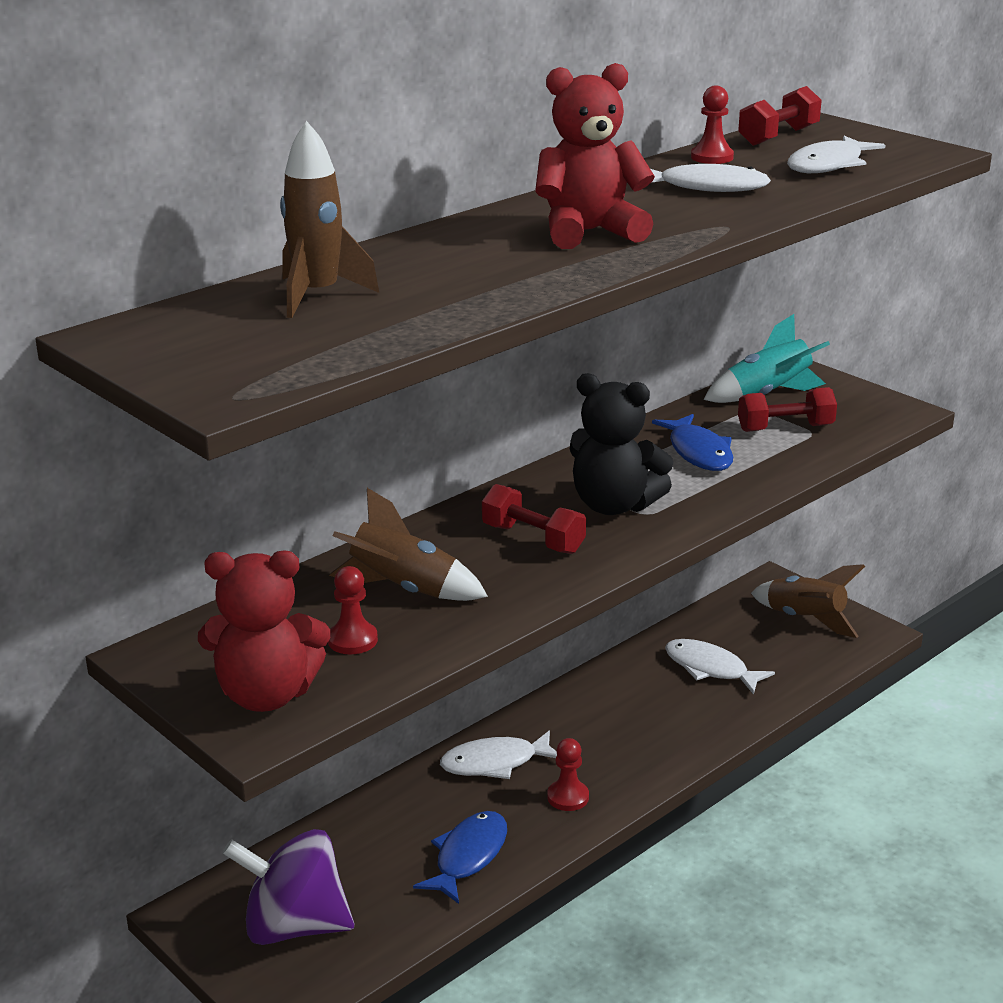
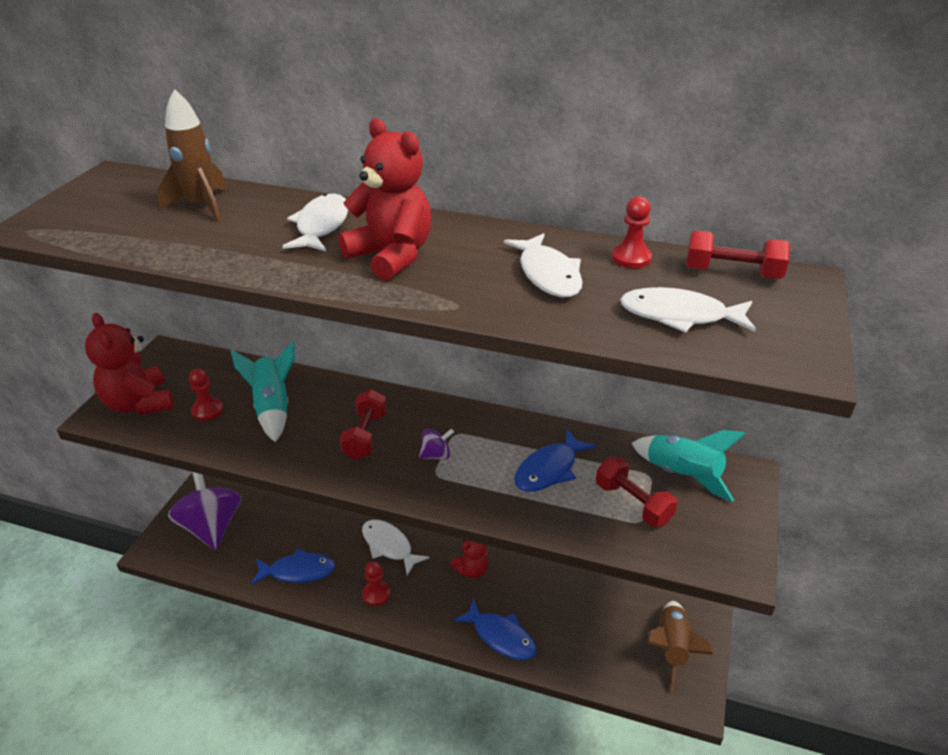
camera: 60 degrees right, 10 degrees up
brown rocket [329,488,488,601] -> turquoise rocket [231,341,295,442]
black teddy bear [570,373,673,515] -> purple spinning top [419,429,454,460]
white fish [665,639,775,695] -> white fish moved to [283,194,348,251]
none -> red teddy bear [450,540,488,579]
none -> blue fish [453,598,536,660]

